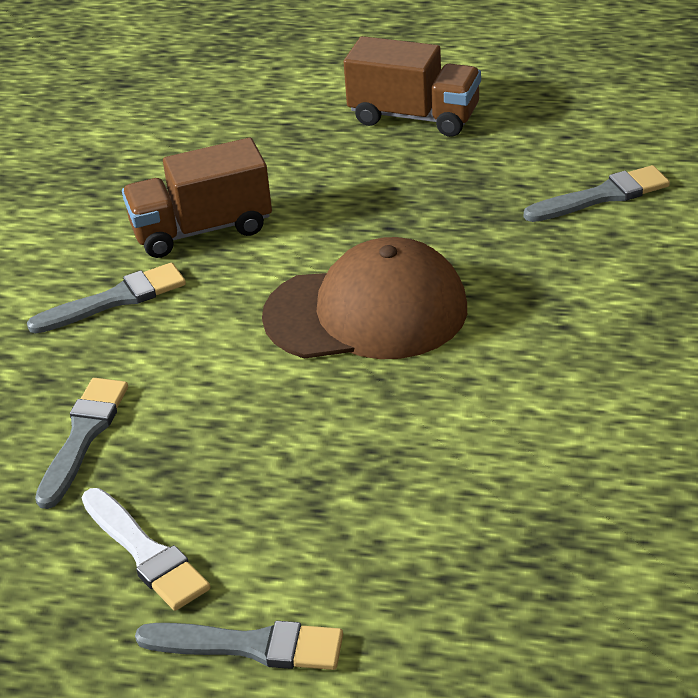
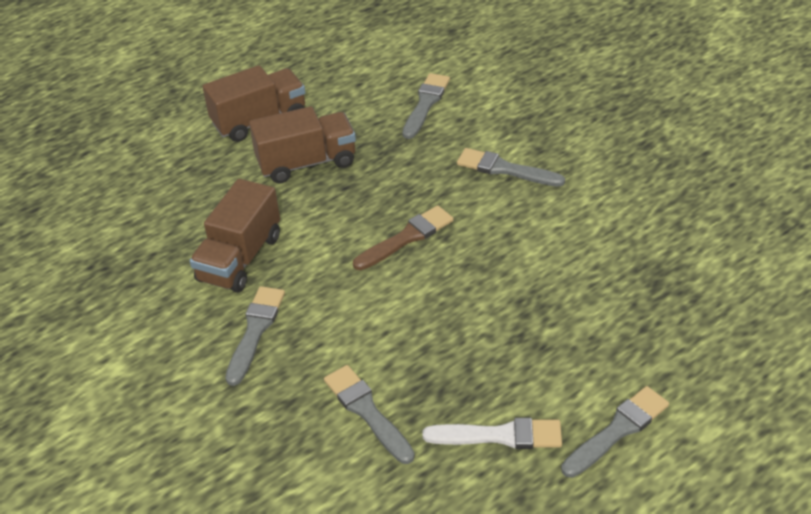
camera: 50 degrees left, 5 degrees up
brown cap [262,237,467,359] -> brown brush [353,205,454,270]
none -> brown truck [249,106,356,184]
none -> grey brush [457,148,565,187]

